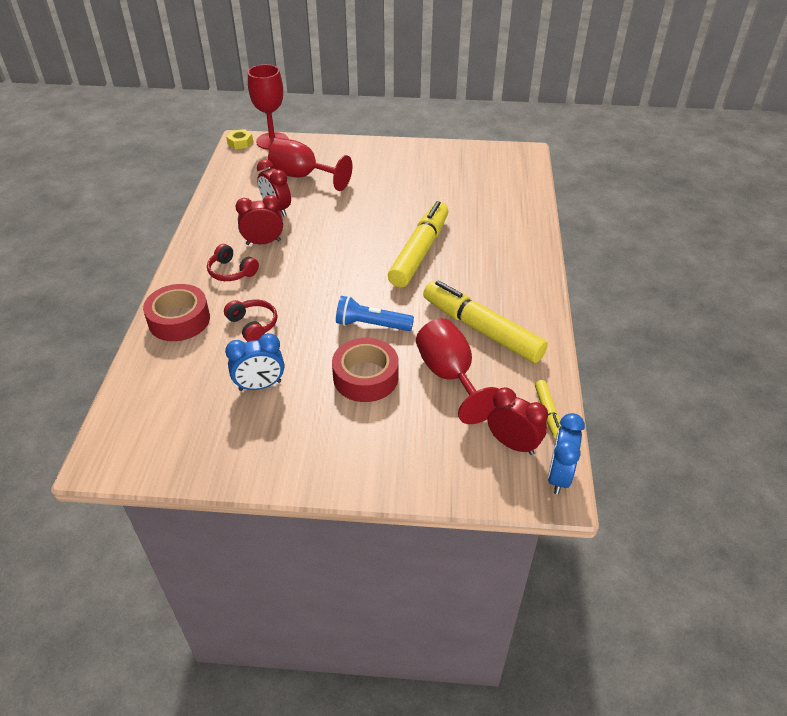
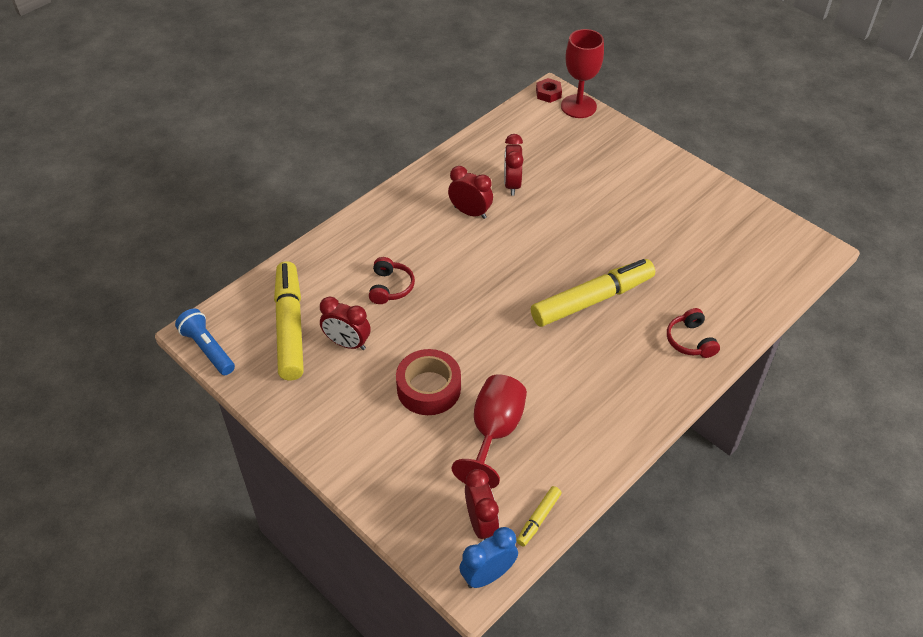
camera: 40 degrees right, 5 degrees up
red tape [143,284,210,341] -> none
red headphones [207,244,259,281] -> red headphones moved to [667,308,720,358]
blue clock [225,333,284,391] -> red clock [320,296,371,350]
yellow nut [226,129,253,149] -> red nut [536,78,562,103]
red goblet [268,138,353,191] -> none
blue flashlight [336,296,414,331] -> blue flashlight moved to [175,308,235,375]
yellow marker [423,280,548,363] -> yellow marker moved to [274,261,304,380]

